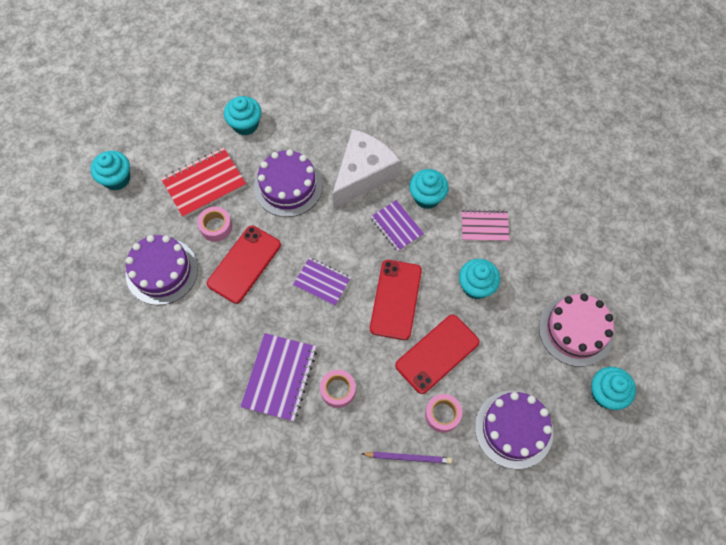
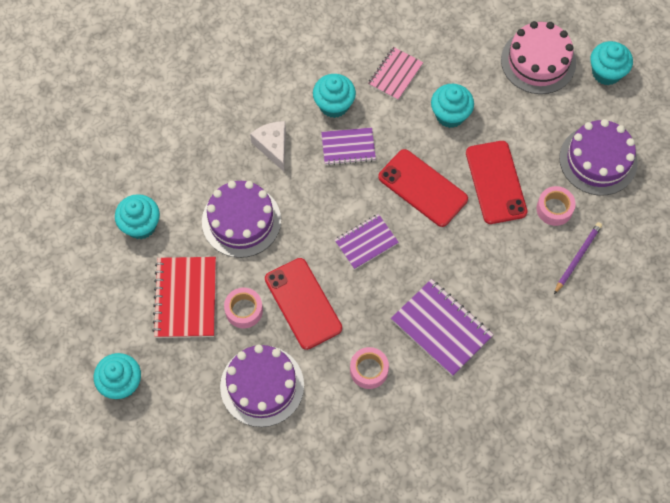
camera: 60 degrees left, 0 degrees up
pink tape [320,370,356,408] -> pink tape moved to [350,347,389,389]
white cheese [332,129,400,209] -> white cheese [250,121,286,171], size x0.56

